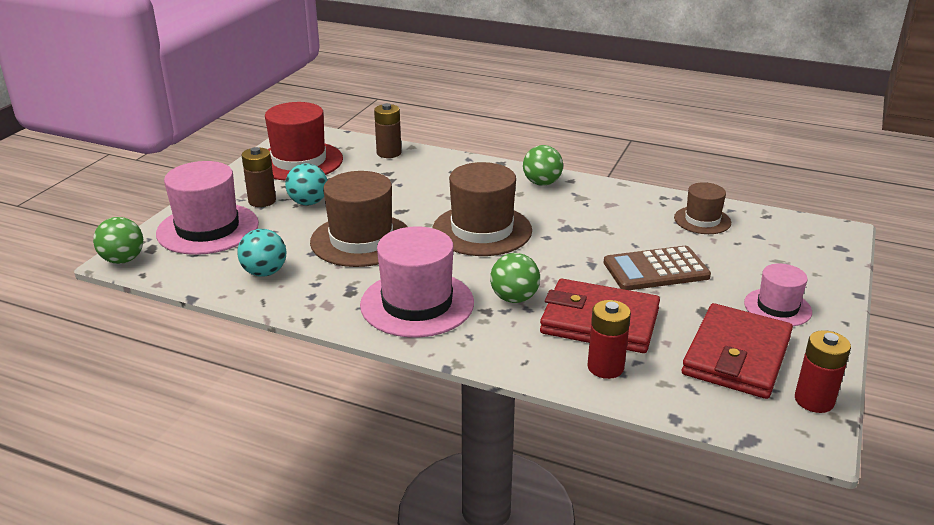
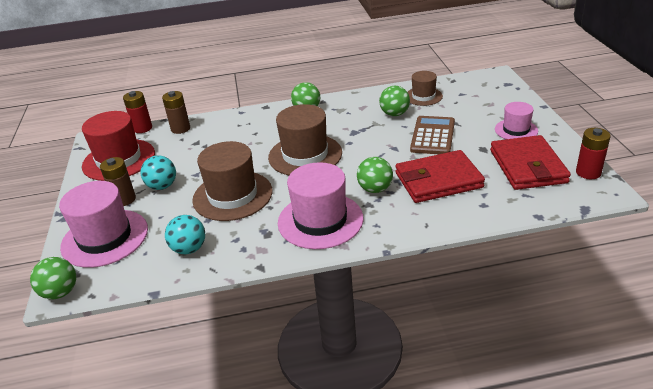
camera: 30 degrees left, 5 degrees up
red battery [588,300,631,379] -> red battery moved to [123,91,152,133]
brown calculator [604,246,711,290] -> brown calculator turned 150 degrees clockwise [410,116,455,154]
none -> green ball [379,86,410,116]

